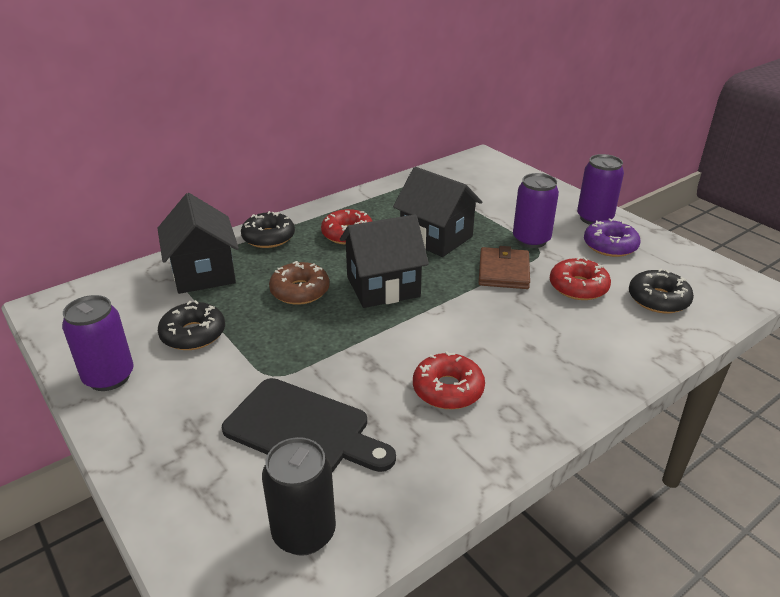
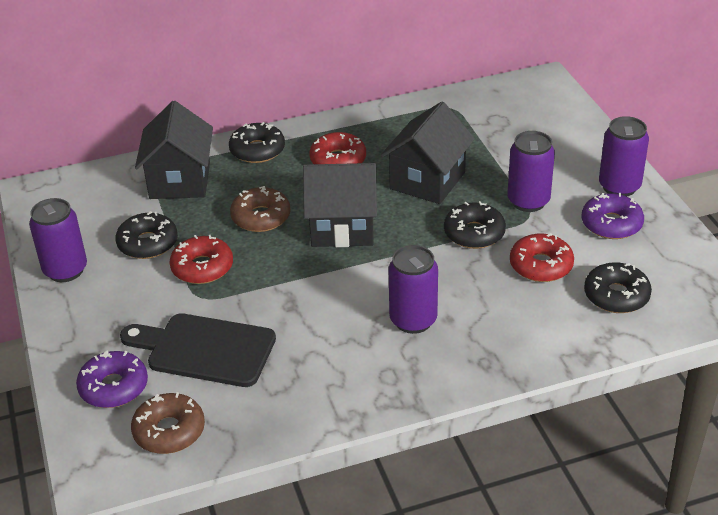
camera: 20 degrees right, 5 degrees up
black cutting board [222,378,396,472] -> black cutting board turned 150 degrees clockwise [120,313,276,387]
black can [262,437,336,556] -> brown donut [131,392,205,454]
black house [393,167,482,257] -> black house turned 60 degrees clockwise [380,102,475,204]
red donut [413,351,485,409] -> red donut moved to [170,235,233,284]
brown wallet [478,246,530,289] -> black donut [444,201,506,249]
none -> purple donut [76,351,148,408]
none -> purple can [388,245,438,334]

